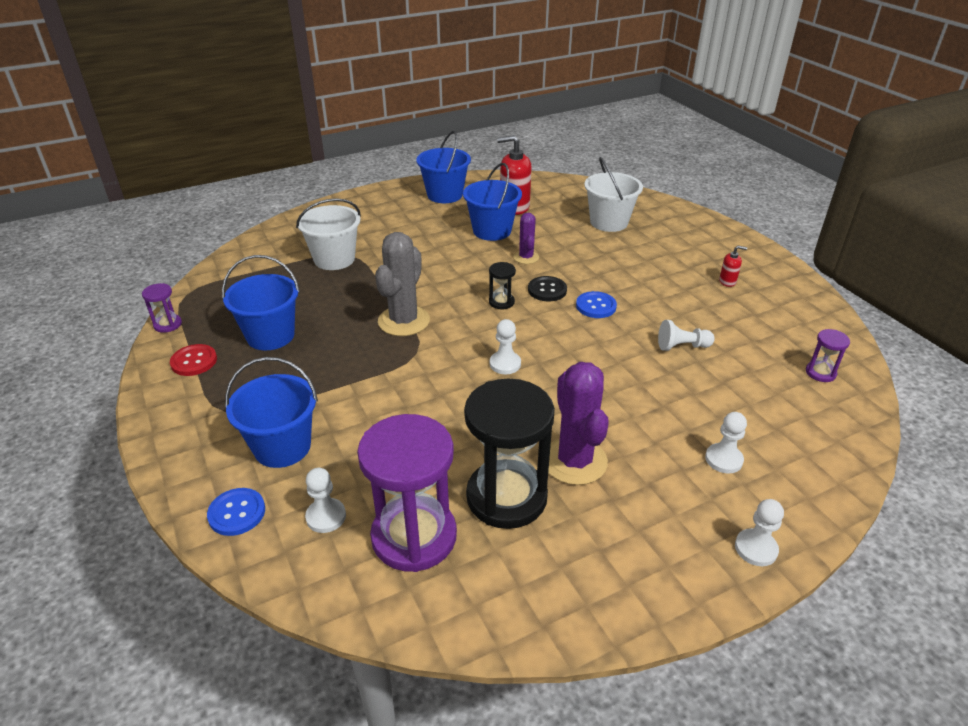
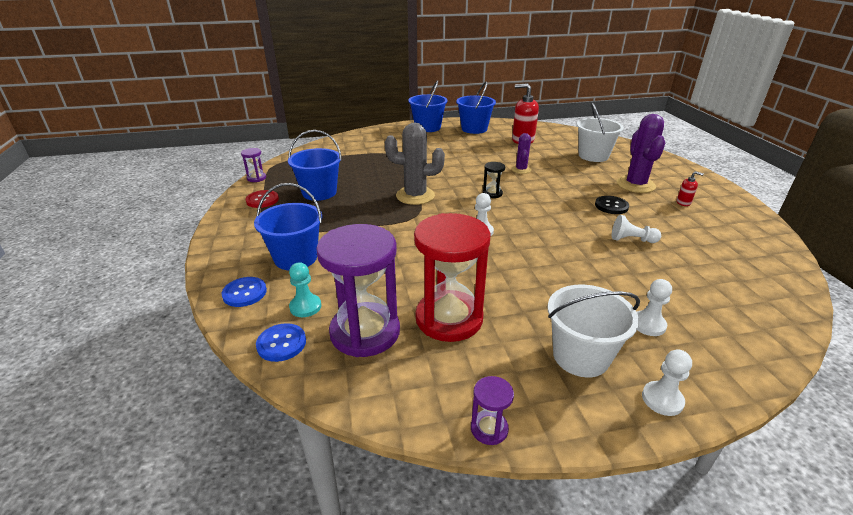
camera: 15 degrees right, 5 degrees down
white bucket [296,198,361,270] -> white bucket moved to [548,285,640,377]
white pawn [305,468,346,533] -> turquoise pawn [289,262,321,317]
grey cactus [375,232,430,336] -> grey cactus turned 60 degrees clockwise [385,123,445,205]
blue bucket [463,163,522,241] -> blue bucket moved to [408,80,448,132]
black hourglass [464,378,555,529] -> red hourglass [414,213,491,342]
black button [528,276,567,301] -> black button moved to [595,196,629,214]
purple cactus [548,362,609,485] -> purple cactus moved to [616,114,665,193]
blue button [576,291,617,318] -> blue button moved to [256,323,306,362]
purple hourglass [806,329,850,382] -> purple hourglass moved to [471,376,514,445]

